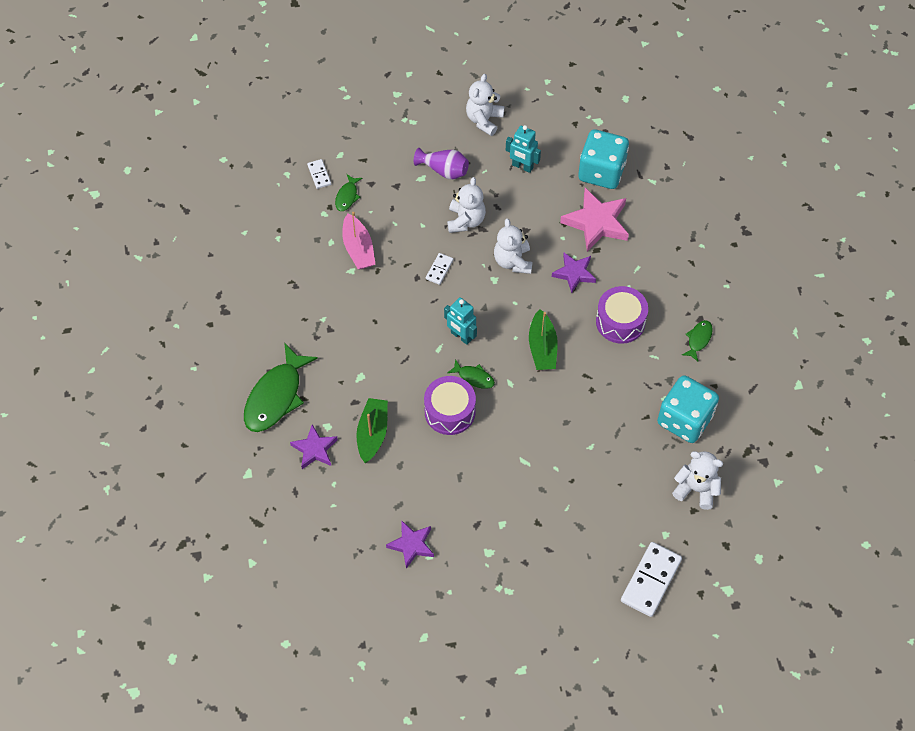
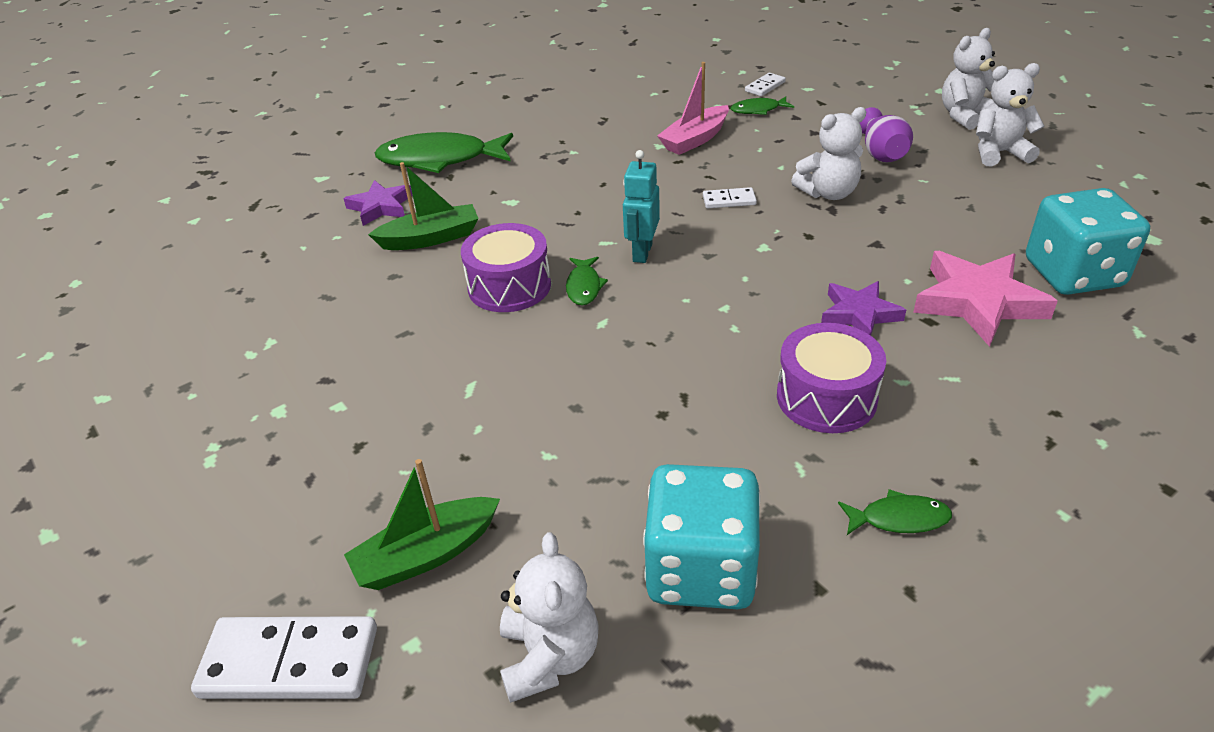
camera: 65 degrees right, 20 degrees down
purple star [386,520,434,569] -> none
white teddy bear [494,218,533,274] -> white teddy bear moved to [942,28,995,130]
turquoise robot [506,125,541,173] -> none
green boat [529,309,558,370] -> green boat moved to [344,459,500,590]

